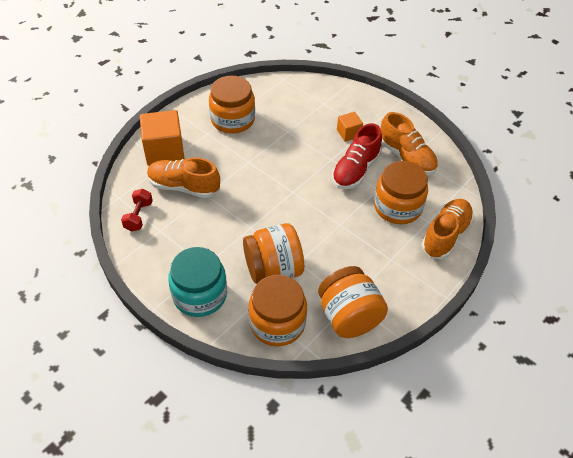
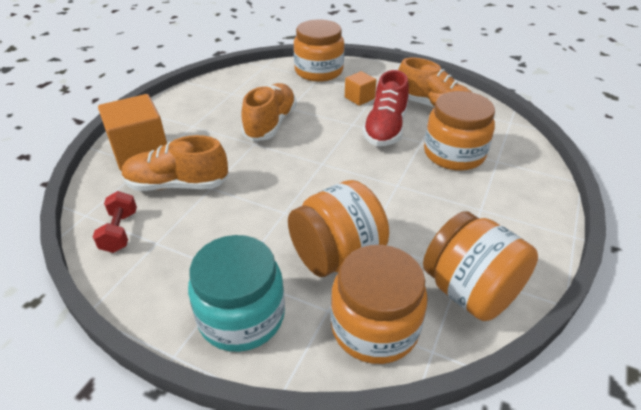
camera: 15 degrees left, 10 degrees down
orange jar [209,76,255,133] -> orange jar moved to [294,20,344,82]
orange shoe [421,199,474,259] -> orange shoe moved to [241,83,297,141]

